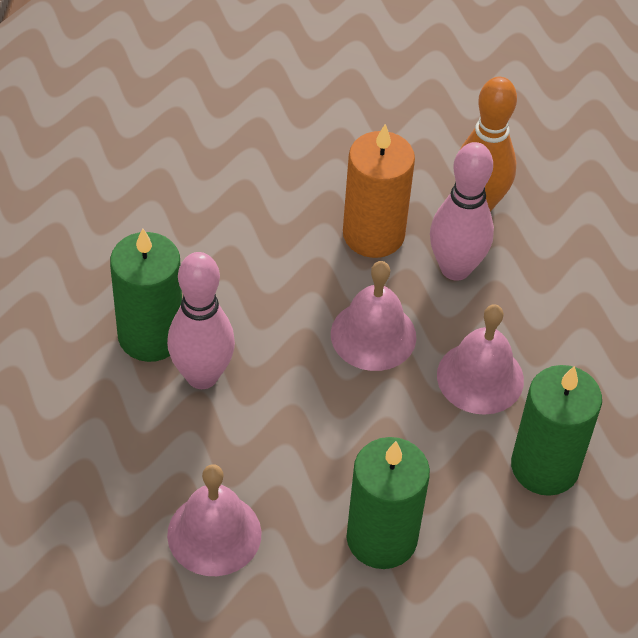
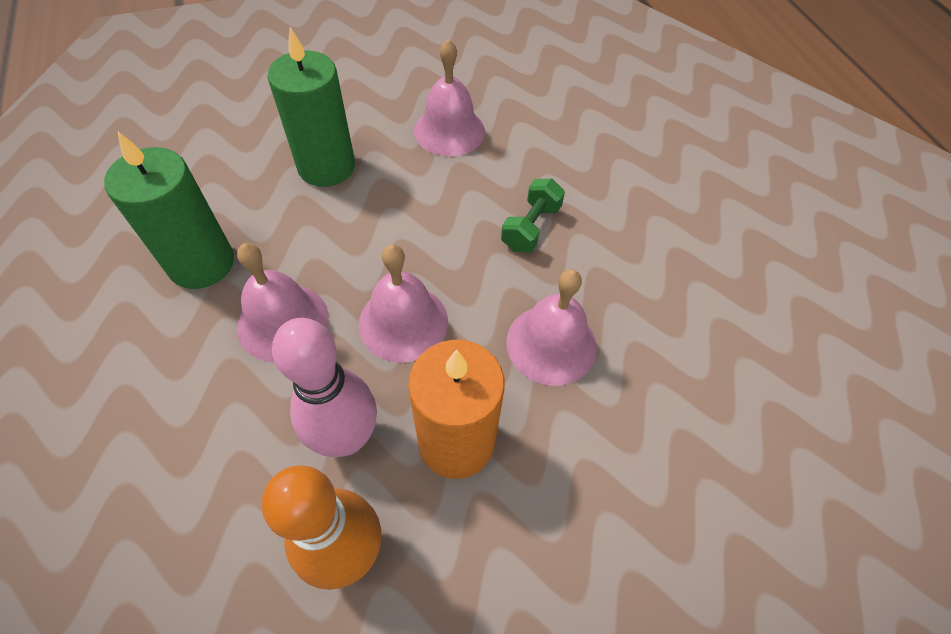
camera: 155 degrees right, 5 degrees up
green candle [110,228,182,362] -> none
pink bowling pin [167,252,235,389] -> green dumbbell [501,178,565,253]
none -> pink bell [506,269,597,386]

